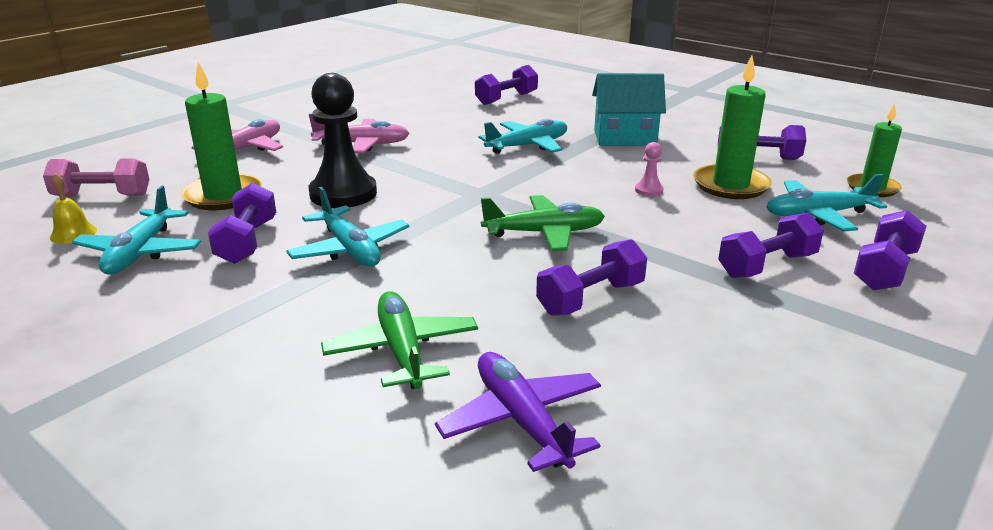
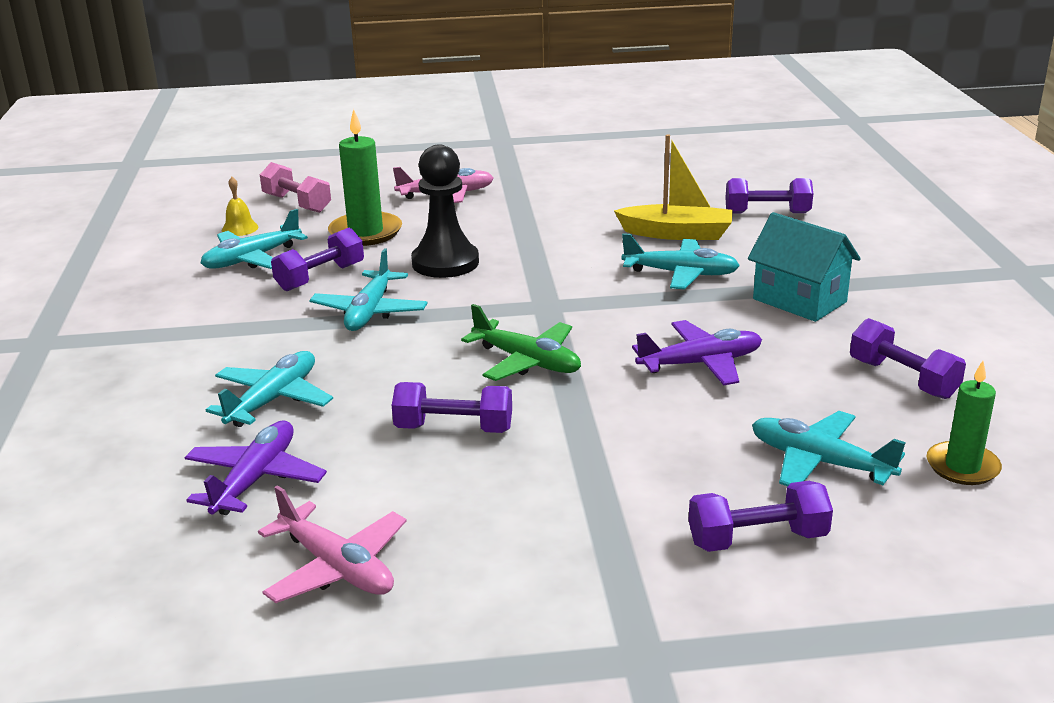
camera: 45 degrees right, 0 degrees up
pink plane [309,113,410,153] -> pink plane moved to [258,485,407,603]
green plane [321,291,478,389] -> turquoise plane [206,351,333,427]
pink pawn [635,142,664,197] -> purple plane [632,320,762,386]
green candle [693,55,772,199] -> none
purple dumbbell [718,213,824,278] -> none
none -> yellow boat [614,134,733,240]

